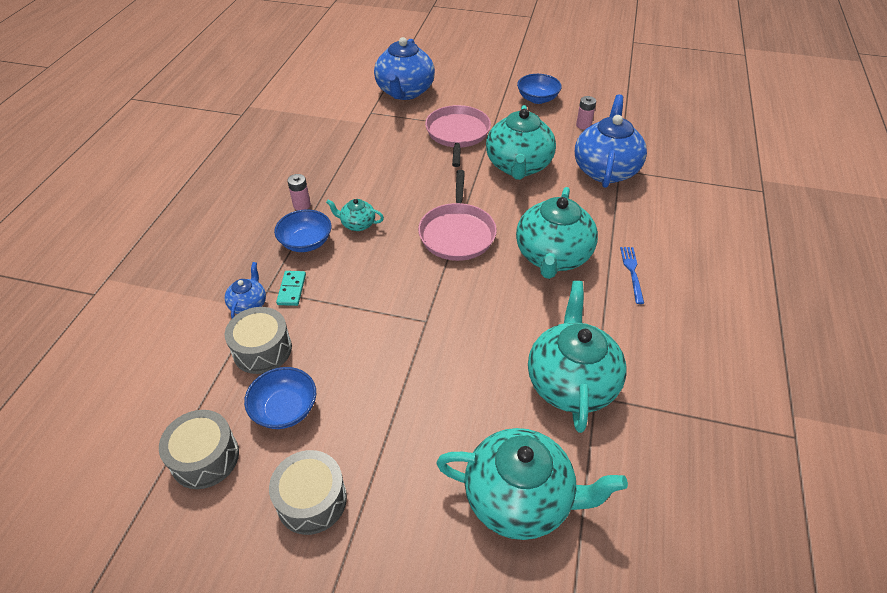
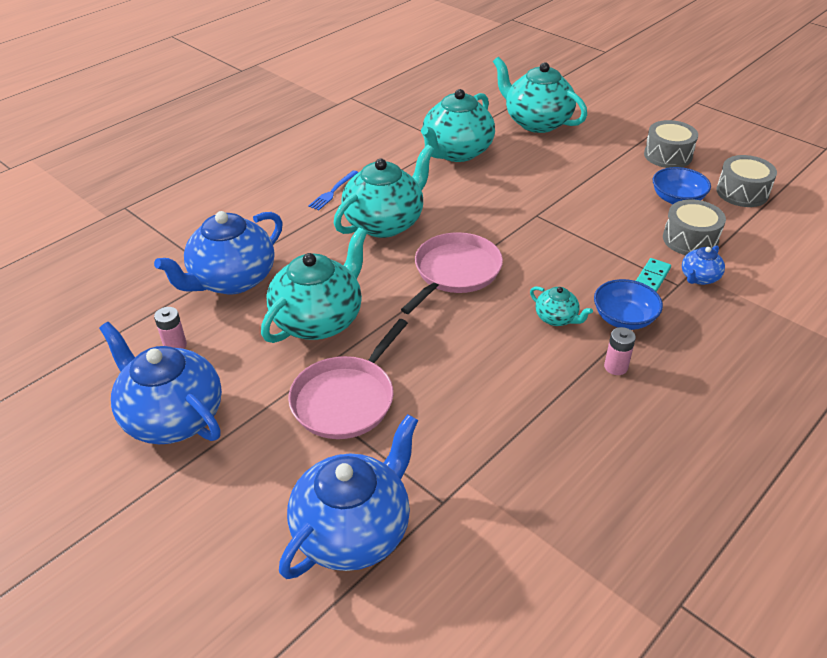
camera: 150 degrees left, 5 degrees down
blue bowl [517,74,562,104] -> blue teapot [99,322,222,444]

